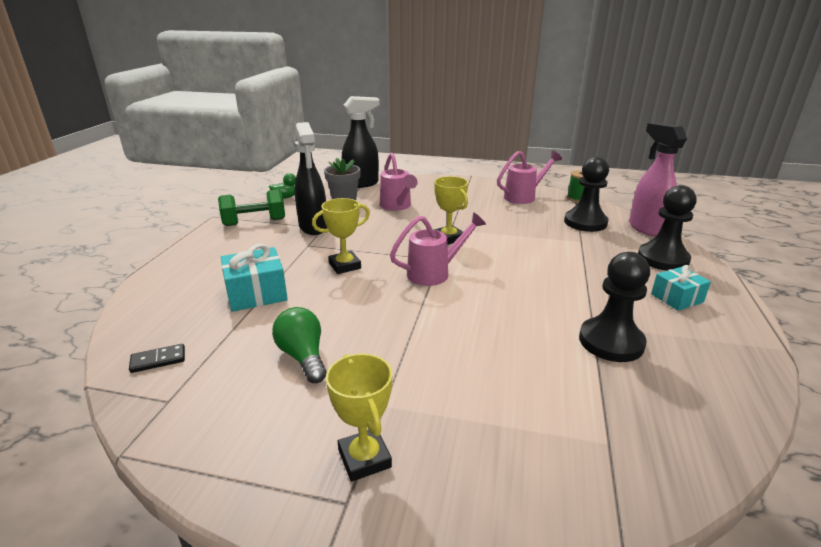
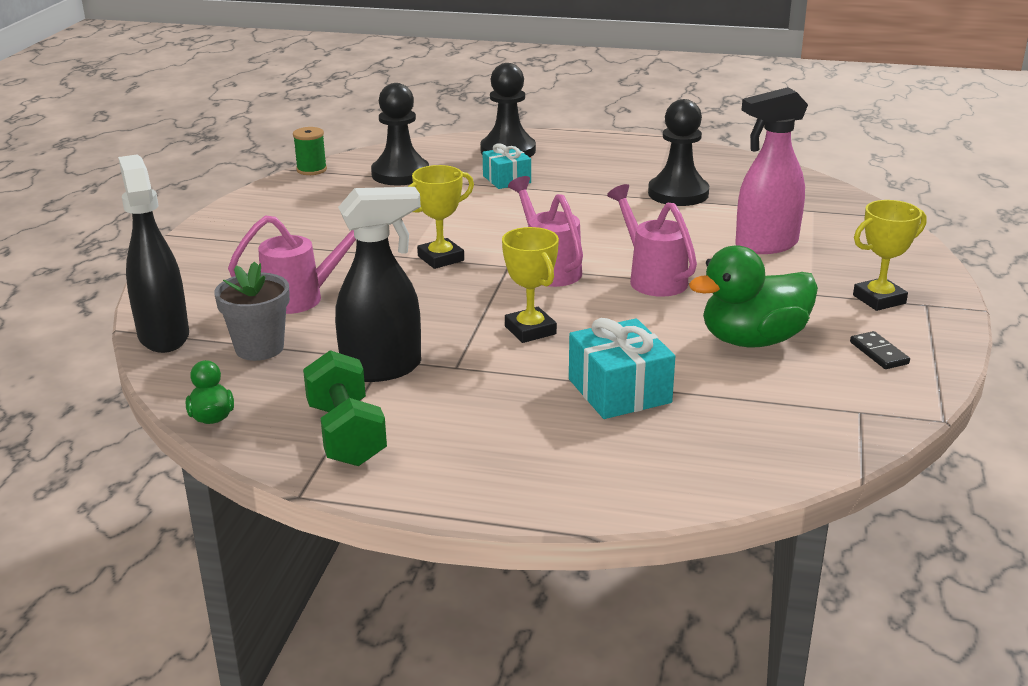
camera: 90 degrees left, 0 degrees up
black domino [129,344,185,373] -> black domino moved to [850,331,910,369]
green light bulb [272,307,327,383] -> green duck [689,245,818,347]
pink watering can [497,151,562,204] -> pink watering can moved to [607,184,697,297]
pink spray bottle [629,123,687,237] -> pink spray bottle moved to [735,87,808,254]
turquoise gift [651,265,711,311] -> turquoise gift moved to [482,143,531,189]

